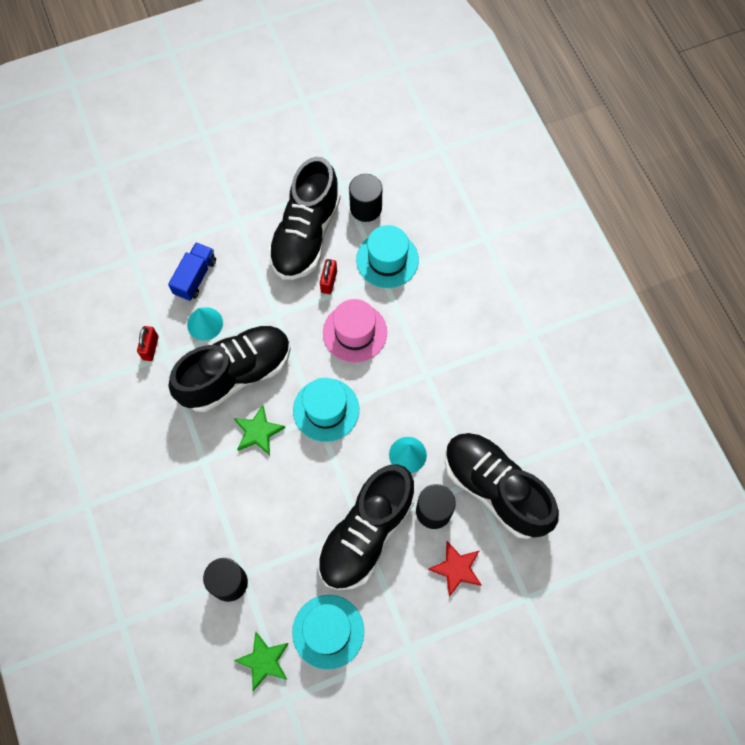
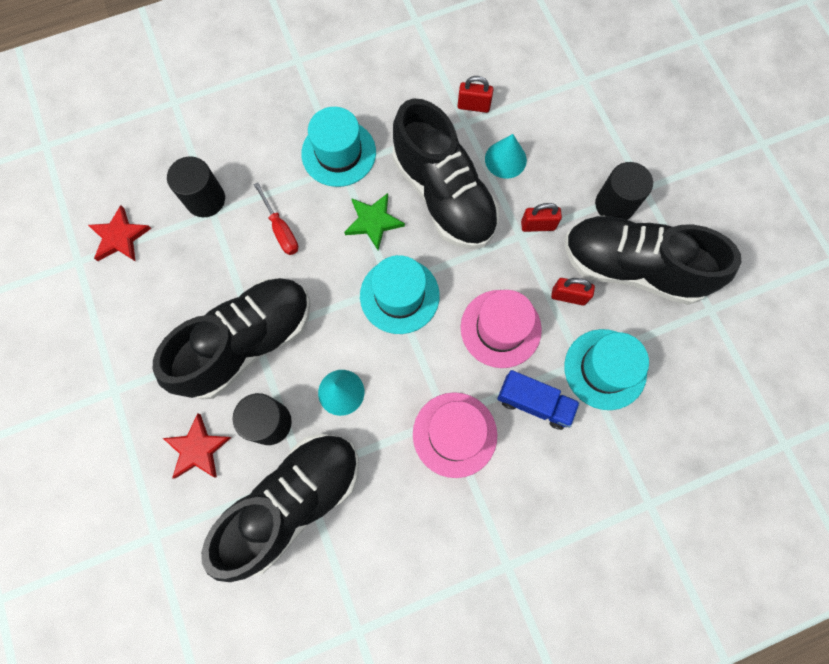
camera: 90 degrees right, 5 degrees up
blue truck [168,242,216,301] -> blue truck moved to [497,370,580,430]
green star [234,631,289,691] -> red star [88,205,151,262]
turquoise hat [292,595,364,670] -> turquoise hat moved to [301,107,376,187]
black shoe [317,464,414,590] -> black shoe turned 105 degrees clockwise [153,278,311,399]
black cylinder [349,174,382,222] -> black cylinder moved to [595,162,653,220]
none -> red screwdriver [254,183,299,255]
none -> pink hat [413,392,497,478]
none -> red padlock [521,203,562,232]

